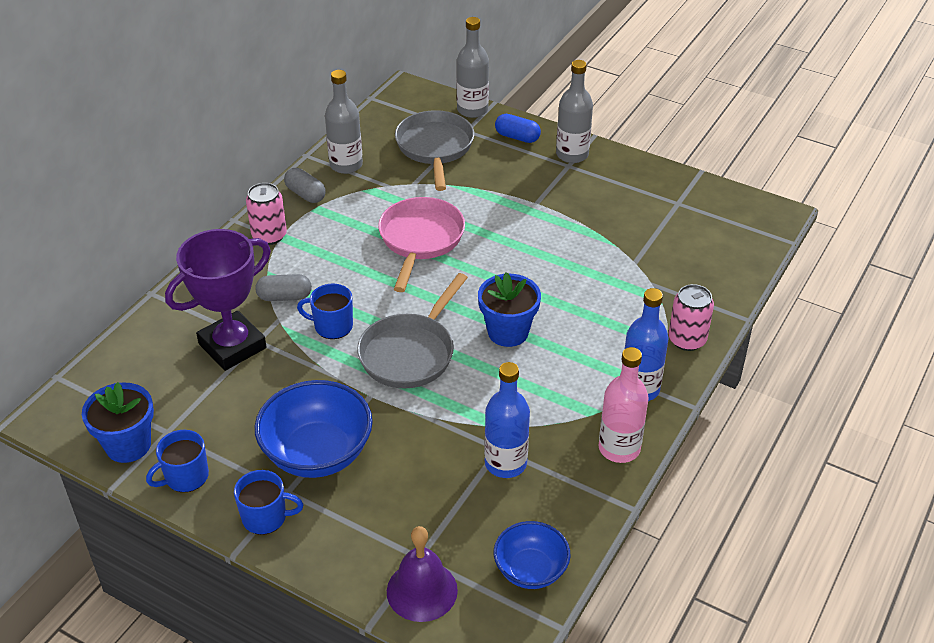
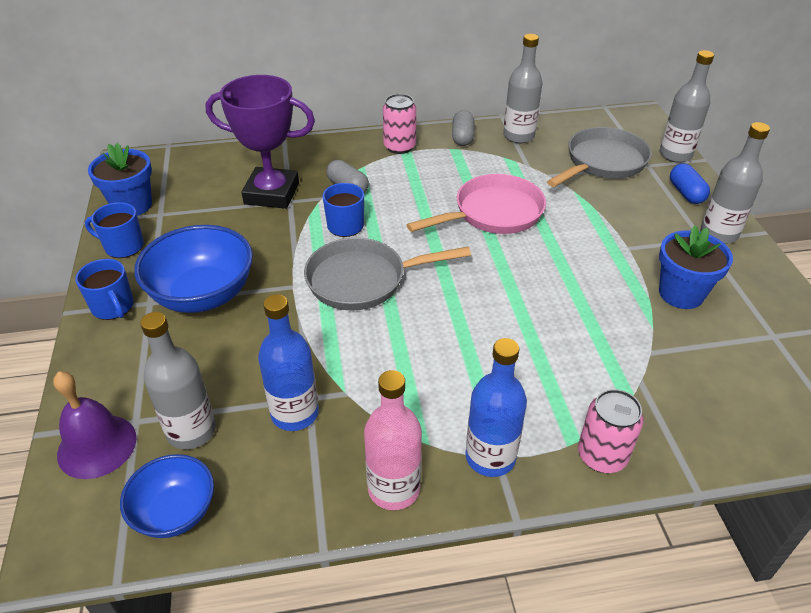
camera: 50 degrees right, 0 degrees up
blue flower pot [478,272,541,347] -> blue flower pot moved to [659,225,733,309]
none -> grey bottle [140,312,216,450]

